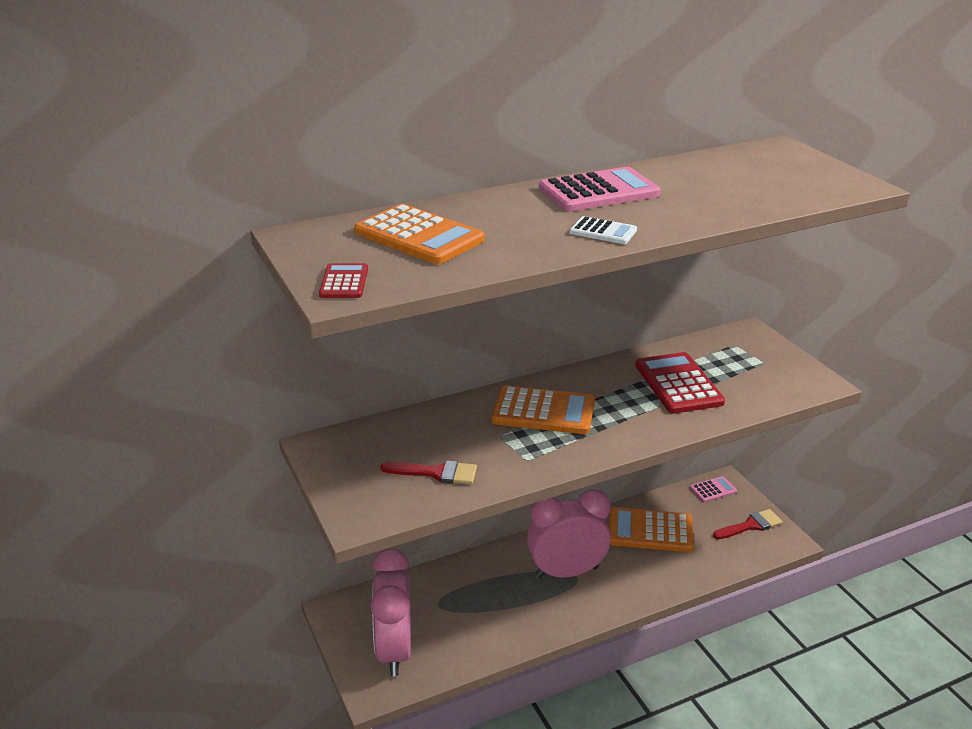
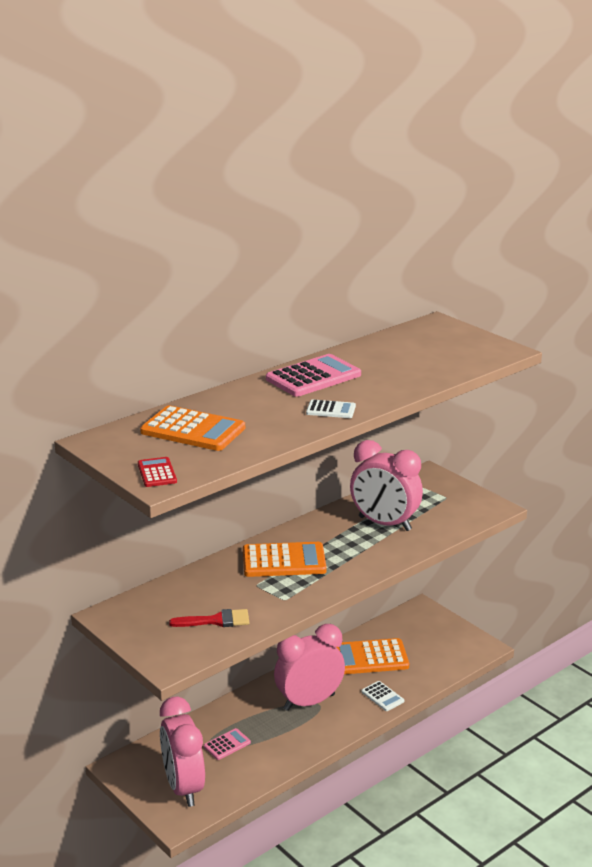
camera: 15 degrees left, 5 degrees down
red calculator [635,352,725,414] -> pink clock [350,440,423,531]
pink calculator [690,476,737,503] -> pink calculator moved to [204,728,251,760]
red brush [713,509,783,539] -> none
none -> white calculator [361,681,404,711]

